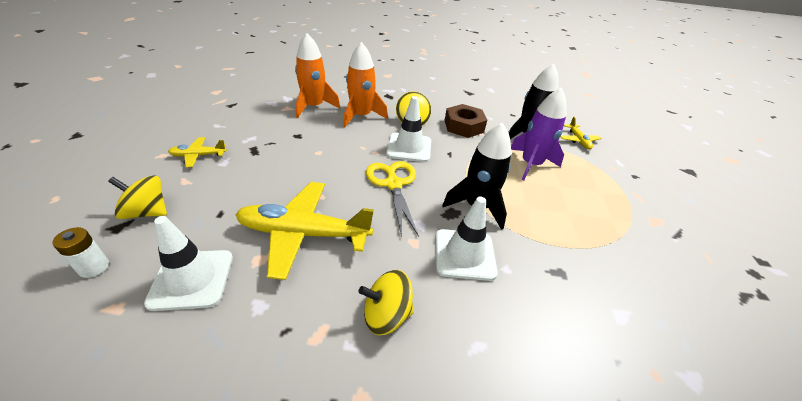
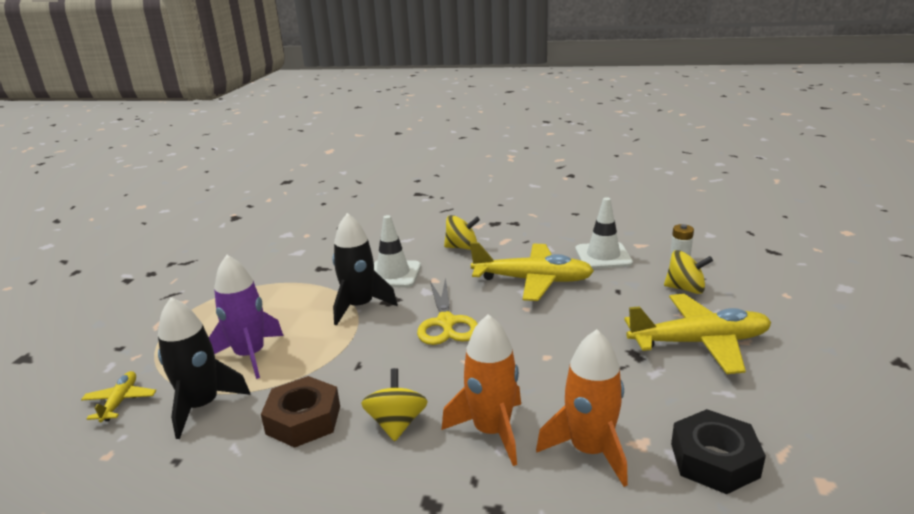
camera: 170 degrees left, 15 degrees down
yellow plane [168,137,227,167] -> yellow plane [624,294,771,374], size x2.06
white traffic cone [386,96,431,162] -> none
none -> black nut [671,409,766,494]

